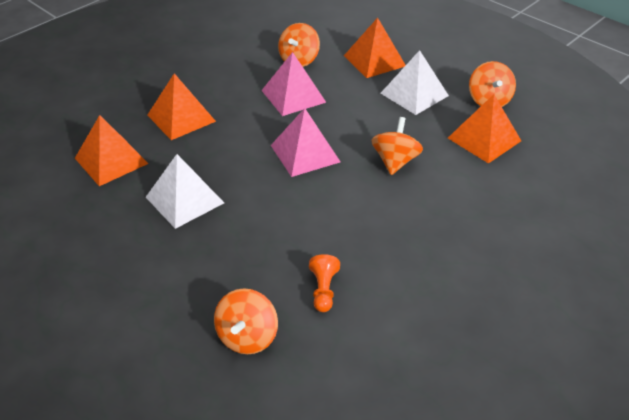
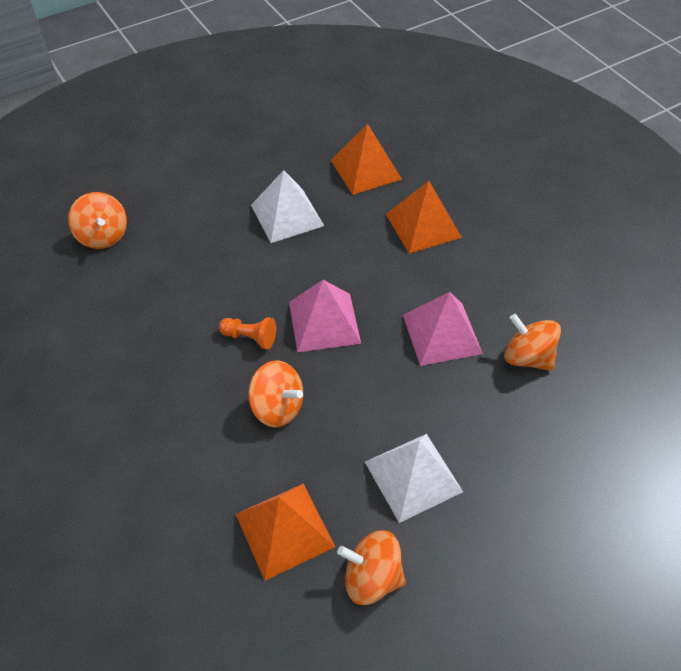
camera: 105 degrees right, 10 degrees up
orange spinning top [214,288,278,354] -> orange spinning top turned 150 degrees counterclockwise [68,192,127,249]
orange pawn [309,254,340,312] -> orange pawn moved to [219,317,276,350]
orange pyramid [344,18,406,78] -> none

